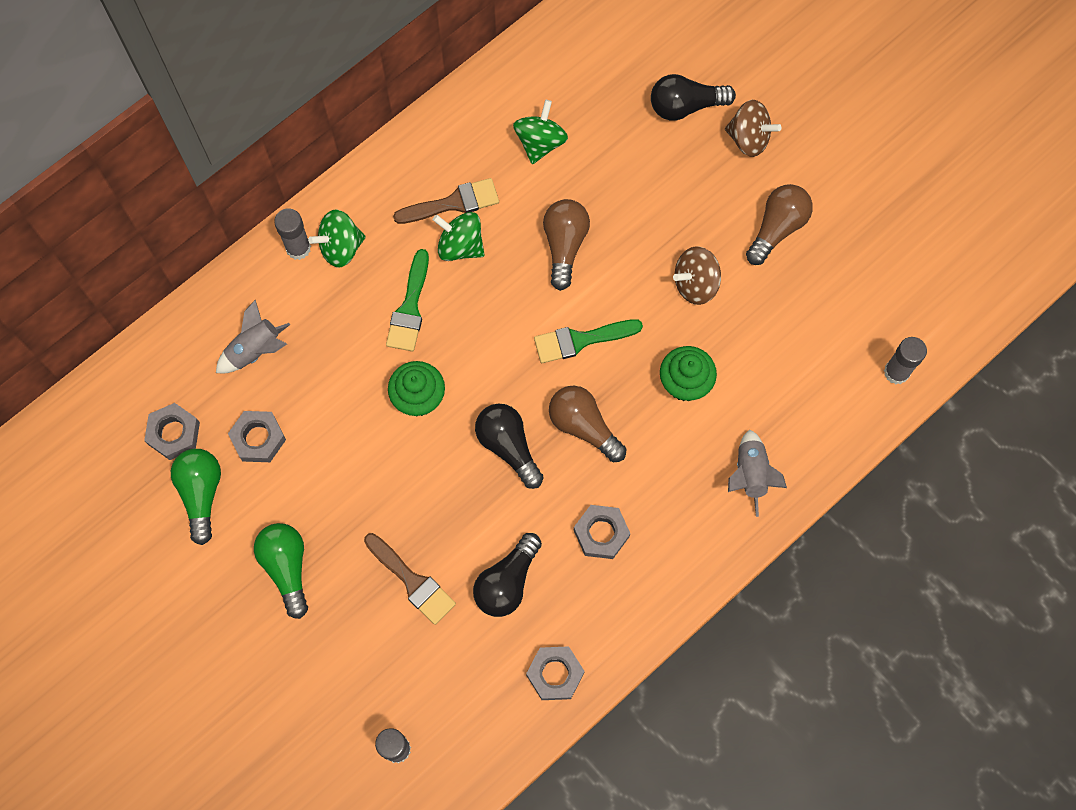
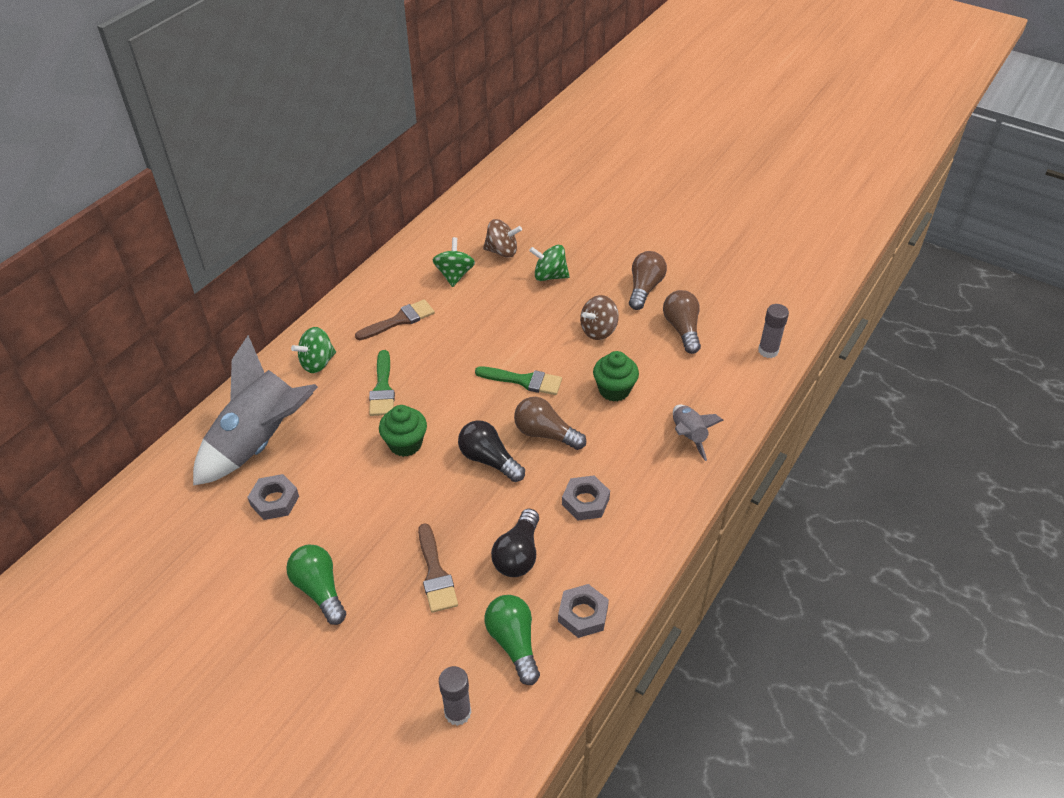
camera: 15 degrees left, 25 degrees down
grey nut [144,403,200,460] -> none
green light bulb [171,449,221,545] -> green light bulb moved to [484,595,540,685]
grey rocket [216,300,290,373] -> grey rocket [193,335,318,486], size x2.07
grey glue stick [274,208,311,260] -> none
brown brush [364,533,456,625] -> brown brush turned 45 degrees clockwise [418,523,458,613]
green spinning top [433,212,485,261] -> green spinning top moved to [529,245,570,281]
green brush [534,319,643,363] -> green brush turned 135 degrees counterclockwise [475,367,562,395]
brown light bulb [543,199,590,291] -> brown light bulb moved to [663,290,701,354]
black light bulb [651,74,736,121] -> none
brown spinning top [725,100,781,157] -> brown spinning top moved to [483,219,522,258]

